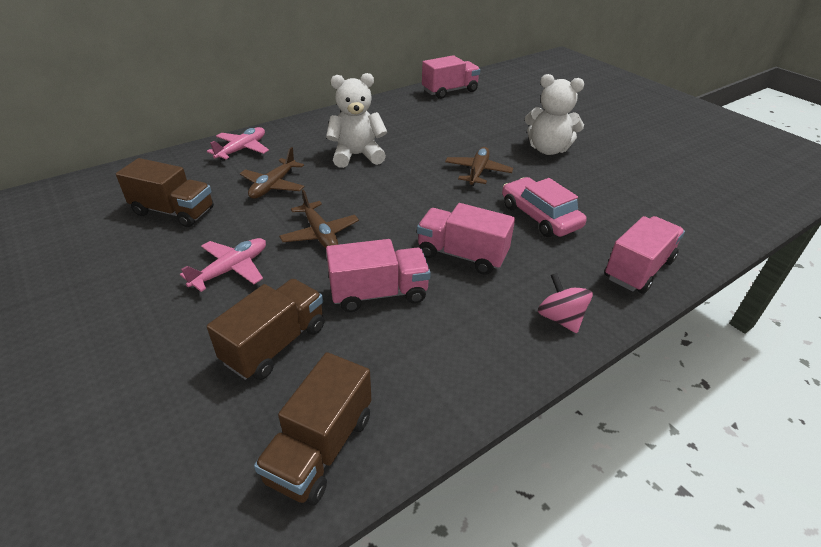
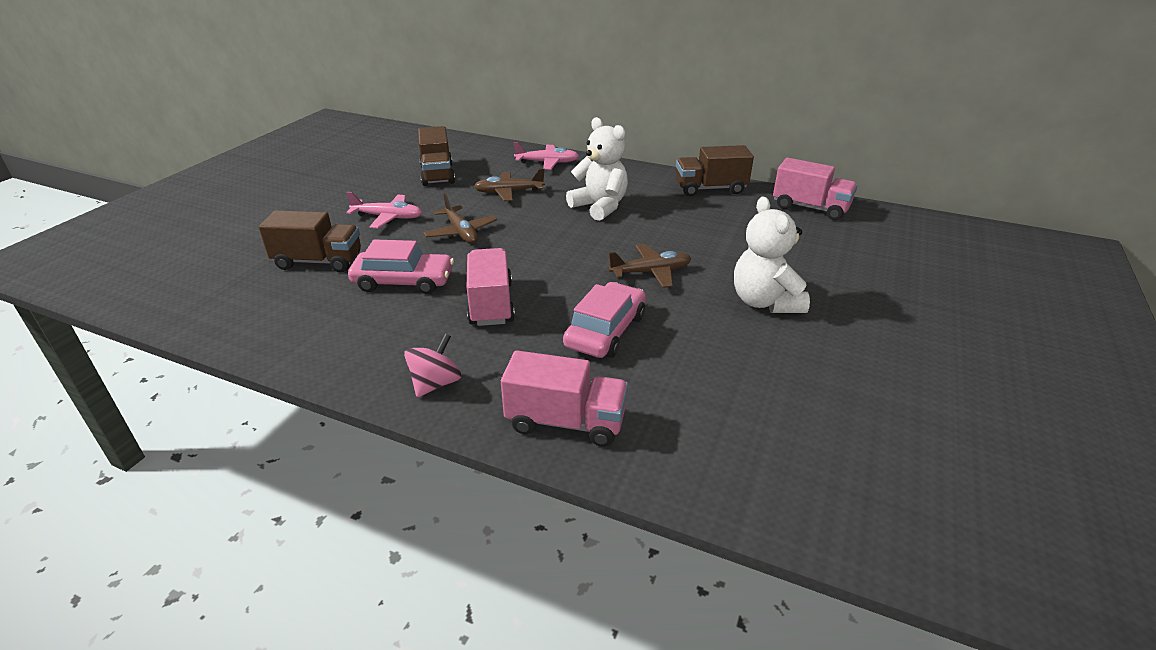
camera: 60 degrees right, 5 degrees down
brown truck [254,352,371,506] -> brown truck moved to [676,145,754,196]
brown plane [279,189,359,248] -> brown plane turned 60 degrees counterclockwise [423,194,497,244]
pink truck [326,239,431,312] -> pink car [348,239,454,294]

